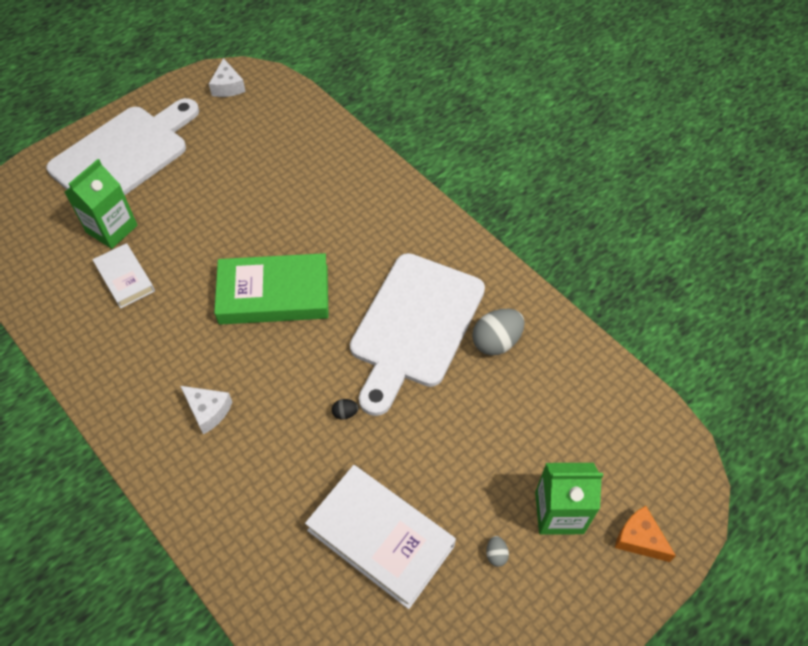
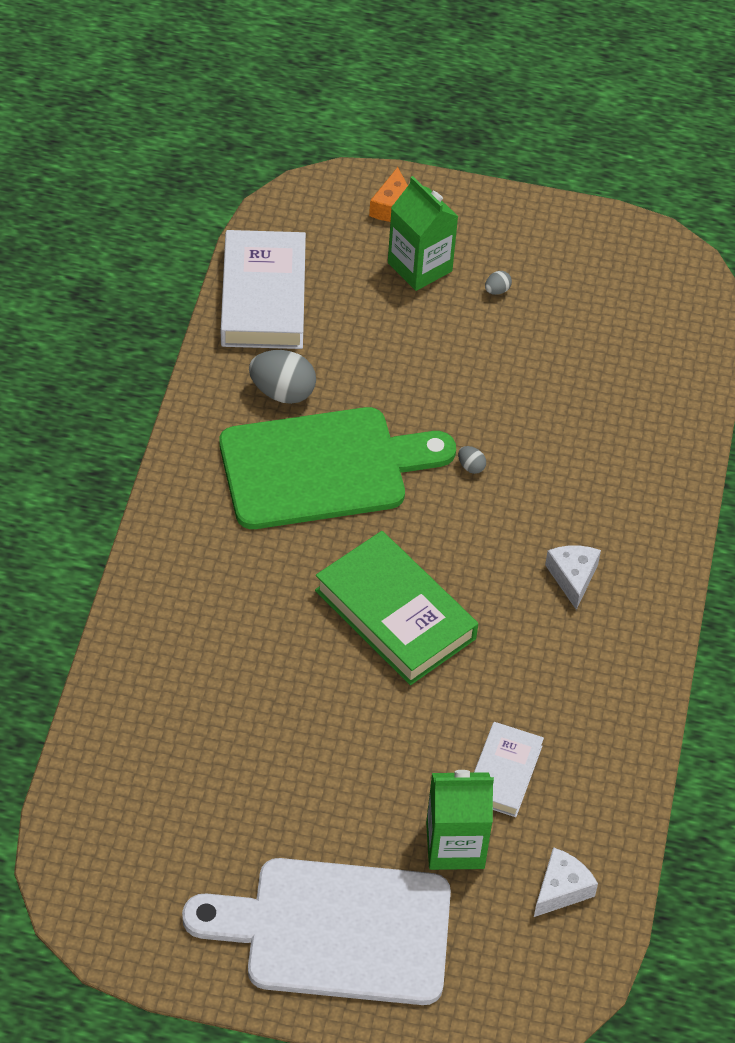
camera: 130 degrees left, 5 degrees down
white cheese [209,58,246,97] -> white cheese moved to [534,847,598,917]
white book [305,465,456,609] -> white book moved to [221,230,306,349]
black egg [332,399,359,420] -> grey egg [458,446,486,474]
white cutting board [350,253,485,416] -> green cutting board [219,407,456,529]

